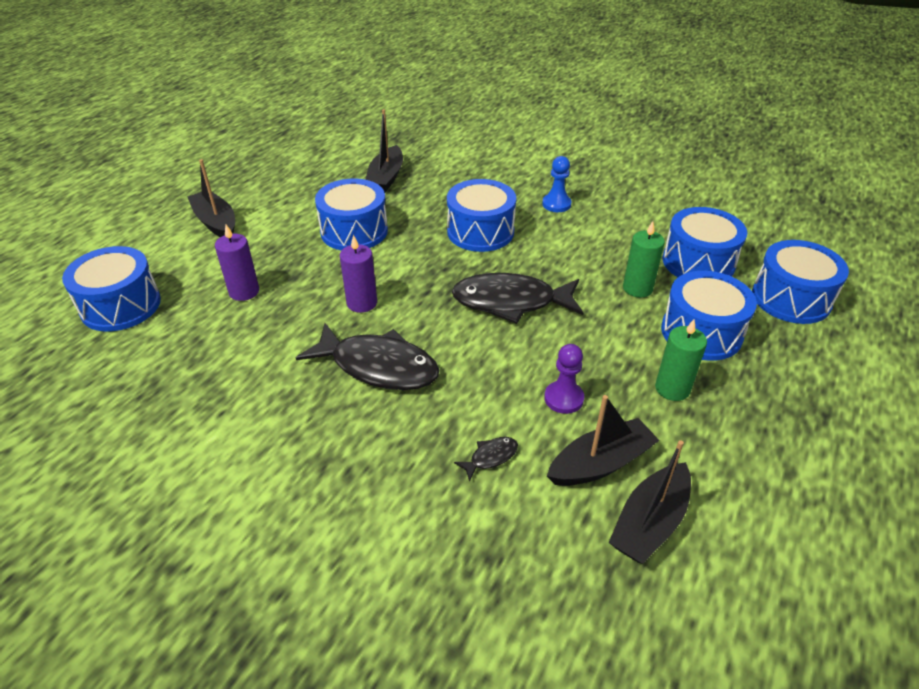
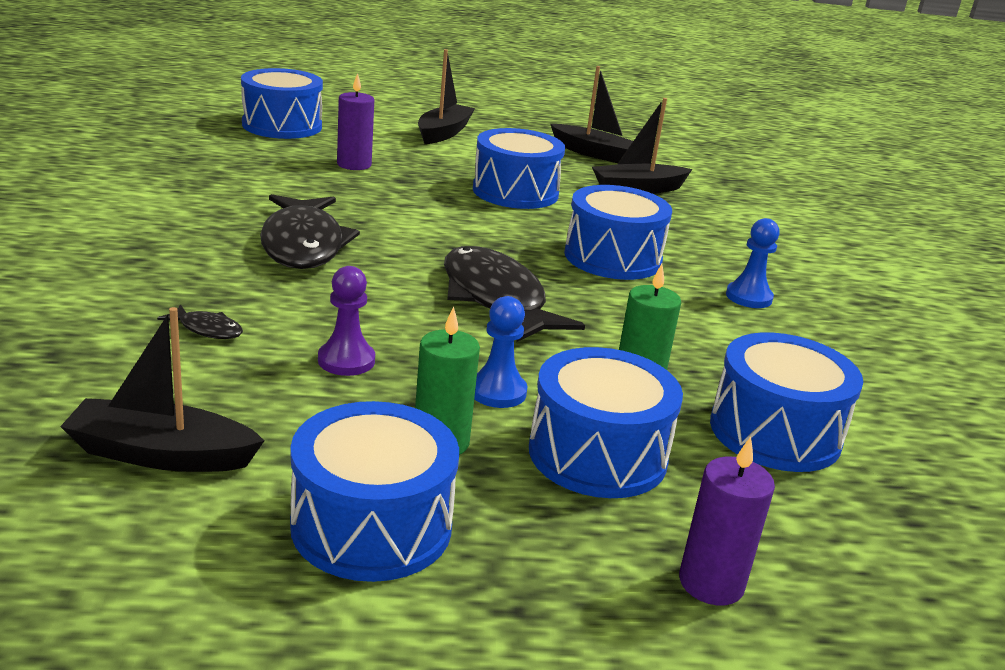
camera: 55 degrees right, 15 degrees down
purple candle [340,235,377,313] -> purple candle moved to [679,436,775,605]
black boat [547,395,660,486] -> black boat moved to [550,66,633,163]
blue drum [752,240,849,324] -> blue drum moved to [290,401,459,582]
none -> blue pawn [474,296,527,408]

